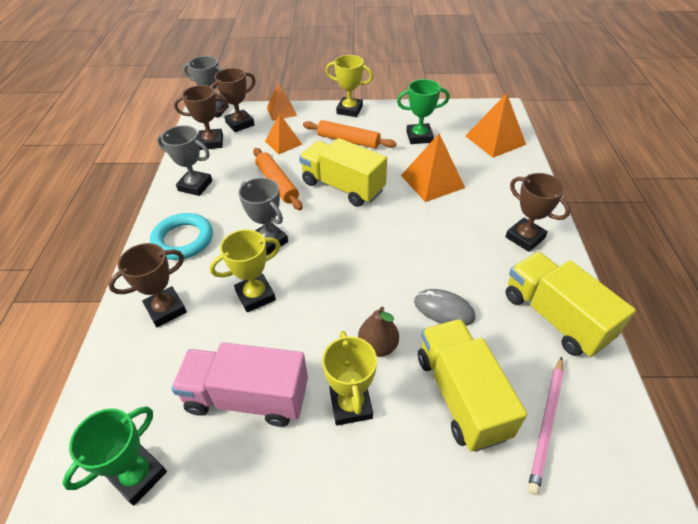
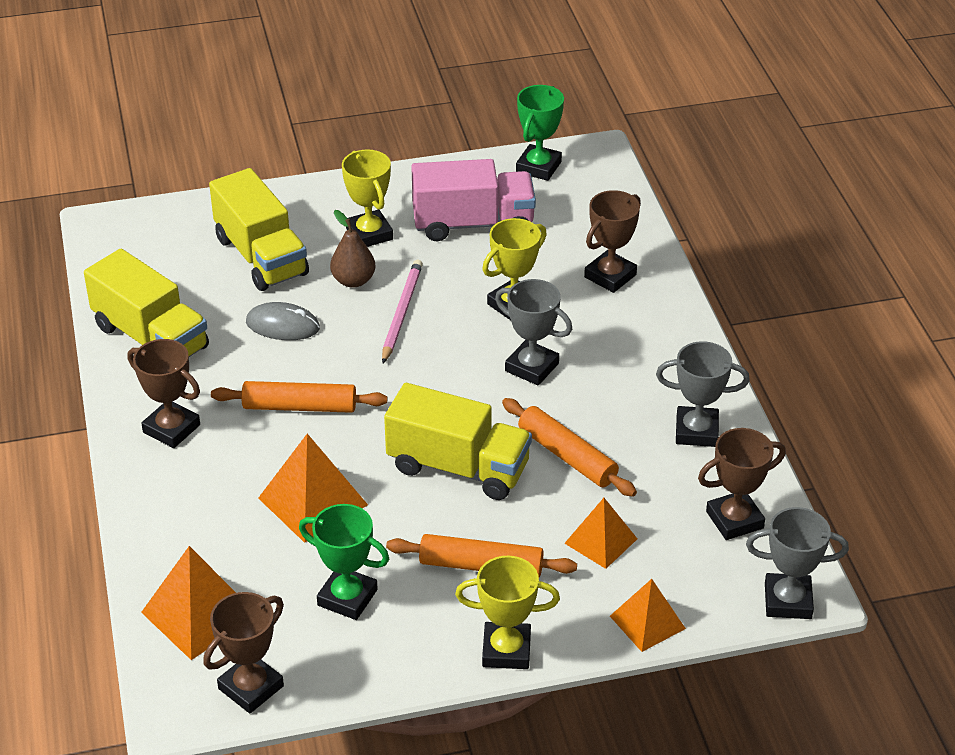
camera: 165 degrees right, 5 degrees down
turquoise ring [150,213,213,260] -> none
brown trophy [210,68,256,132] -> brown trophy moved to [203,592,284,713]
green trophy [397,79,450,144] -> green trophy turned 45 degrees clockwise [299,504,389,620]
pink pencil [528,357,564,495] -> pink pencil moved to [382,260,423,363]
none -> orange rolling pin [211,381,387,413]

